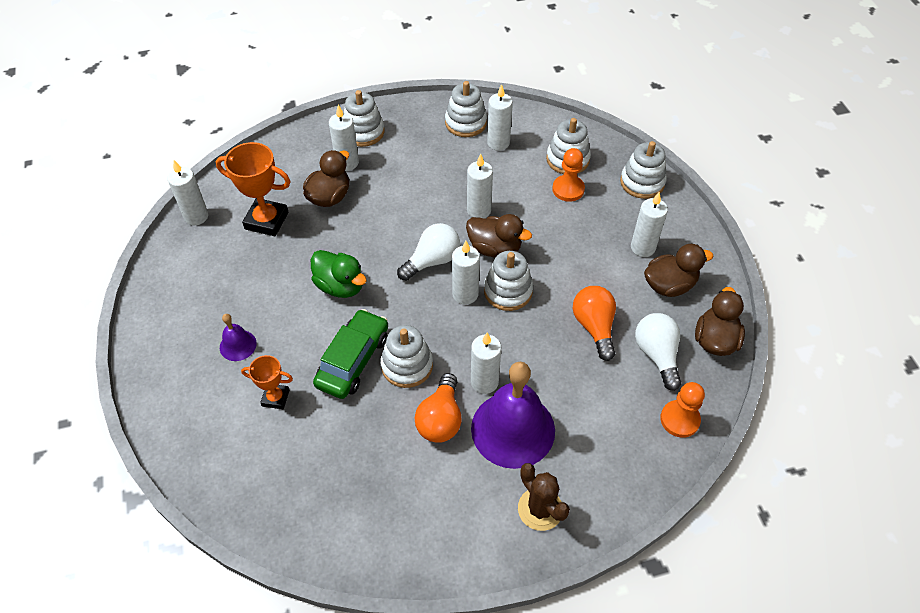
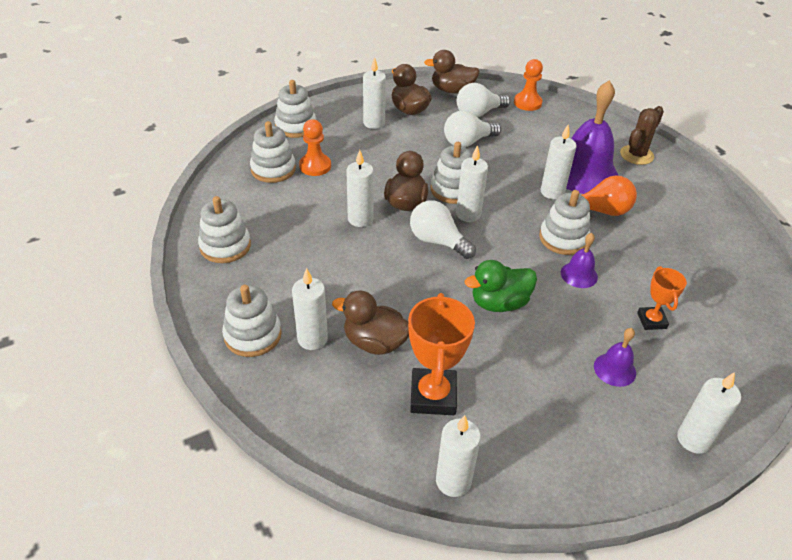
camera: 105 degrees left, 10 degrees down
green duck [311,250,367,298] -> green duck turned 135 degrees counterclockwise [464,260,537,312]
green car [313,309,388,399] -> purple bell [561,233,598,288]
white candle [487,84,513,151] -> white candle moved to [677,372,741,454]
orange light bulb [573,286,616,361] -> white light bulb [444,111,501,147]

